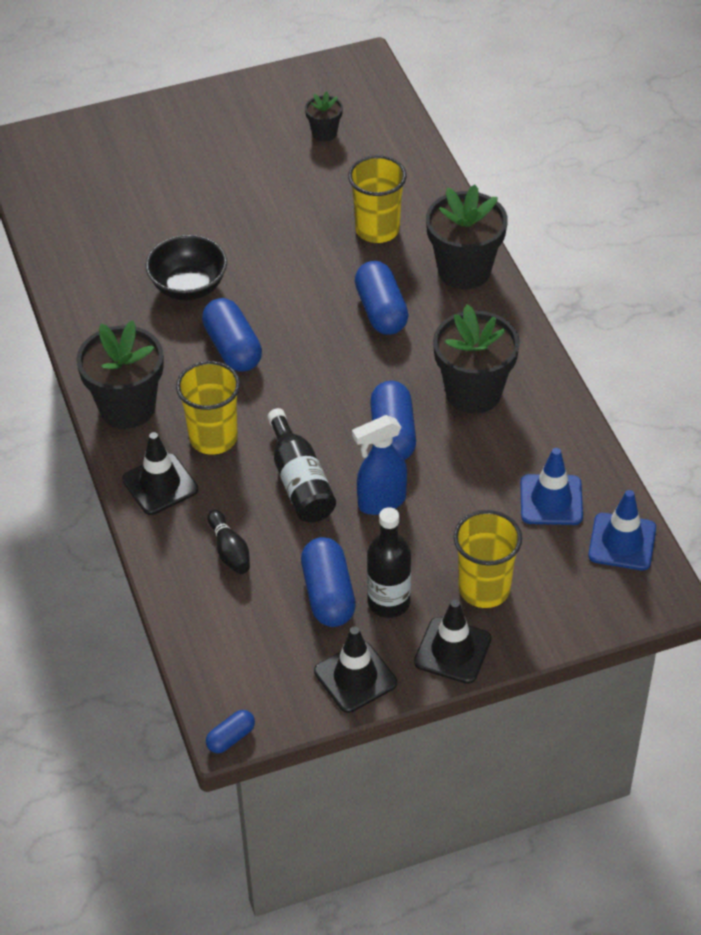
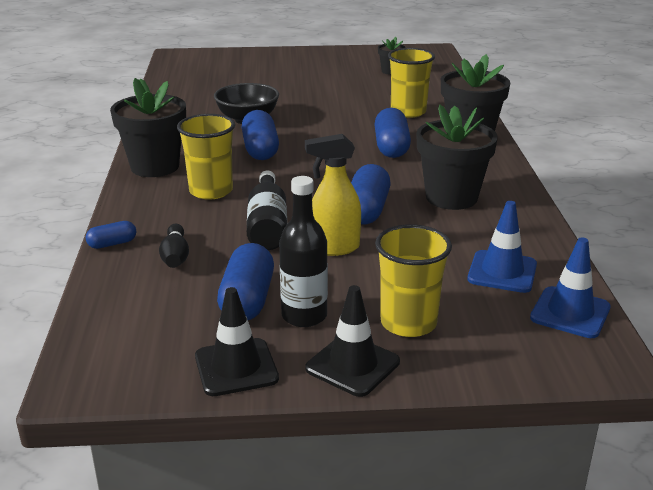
camera: 15 degrees right, 20 degrees down
black traffic cone [122,432,198,515] -> none
blue capsule [206,710,255,753] -> blue capsule moved to [86,221,136,249]
blue spray bottle [352,415,407,515] -> yellow spray bottle [305,134,361,256]

